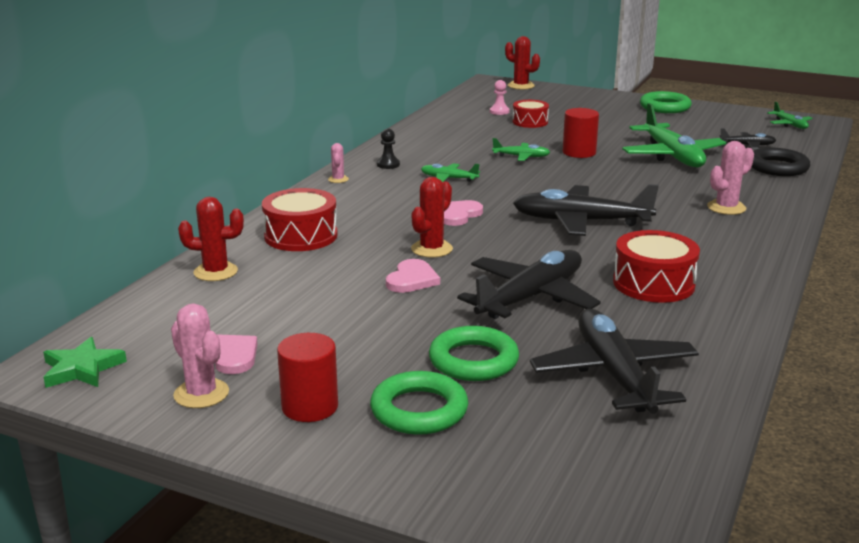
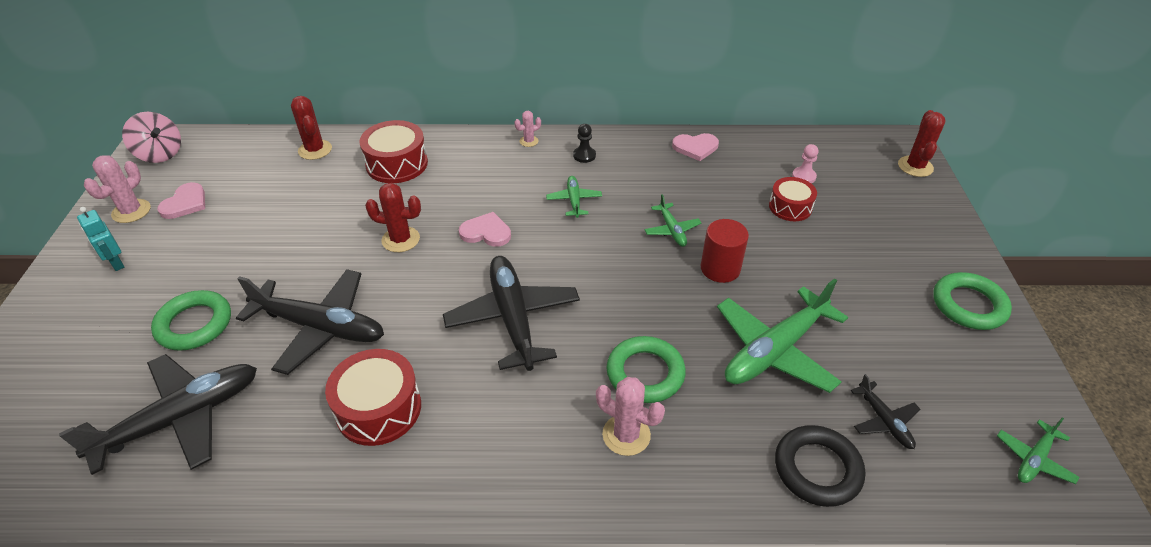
camera: 65 degrees right, 20 degrees up
green star [43,337,127,388] -> pink spinning top [122,112,181,163]
red cylinder [277,333,338,422] -> turquoise robot [77,207,124,271]
green ring [370,371,468,435] -> green ring moved to [607,336,686,403]
pink heart [386,259,440,293] -> pink heart moved to [672,133,719,161]

